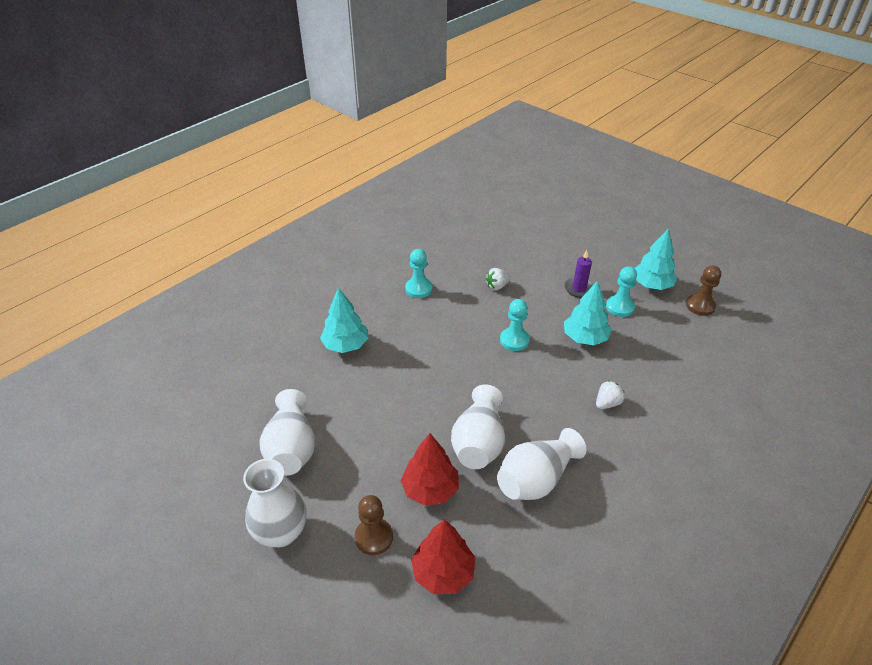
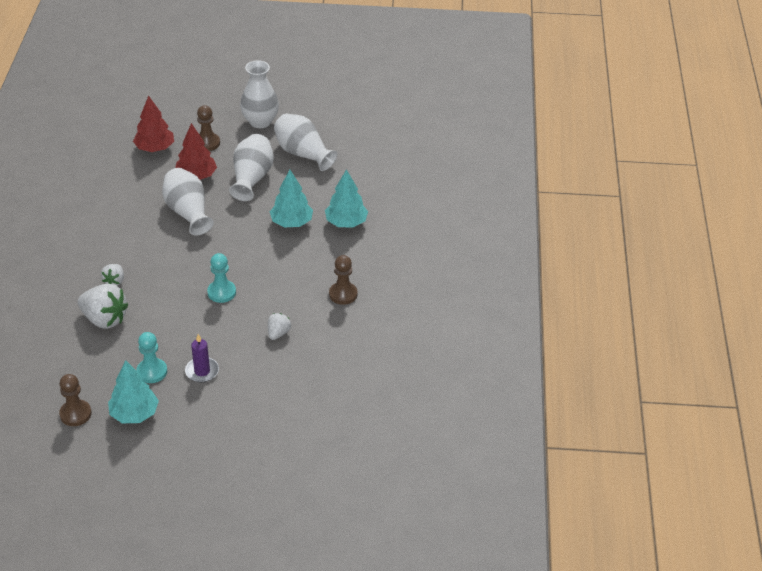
camera: 140 degrees right, 0 degrees up
turquoise pawn [405,249,433,298] -> brown pawn [329,255,358,305]
white vase [497,428,586,500] -> white vase moved to [229,134,274,201]
turquoise tree [564,280,612,345] -> turquoise tree moved to [270,170,313,227]
none -> white strawberry [78,283,129,329]

